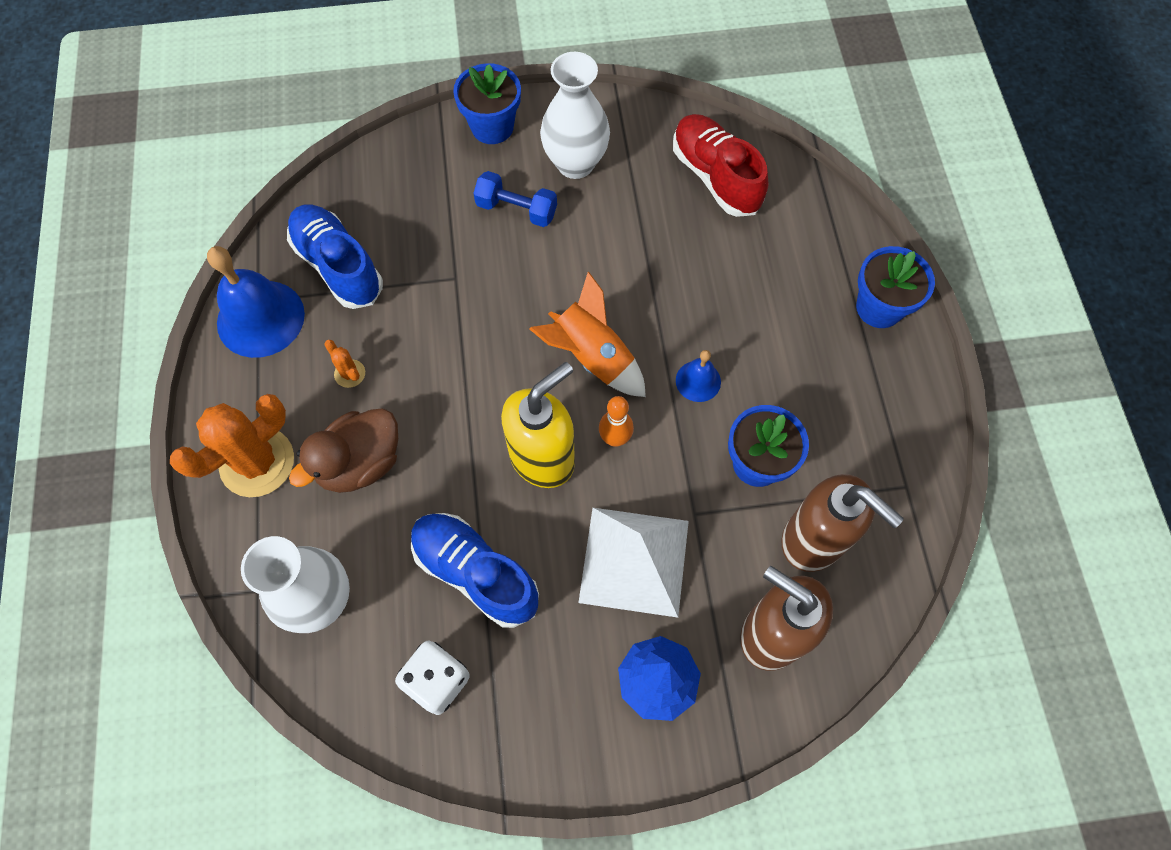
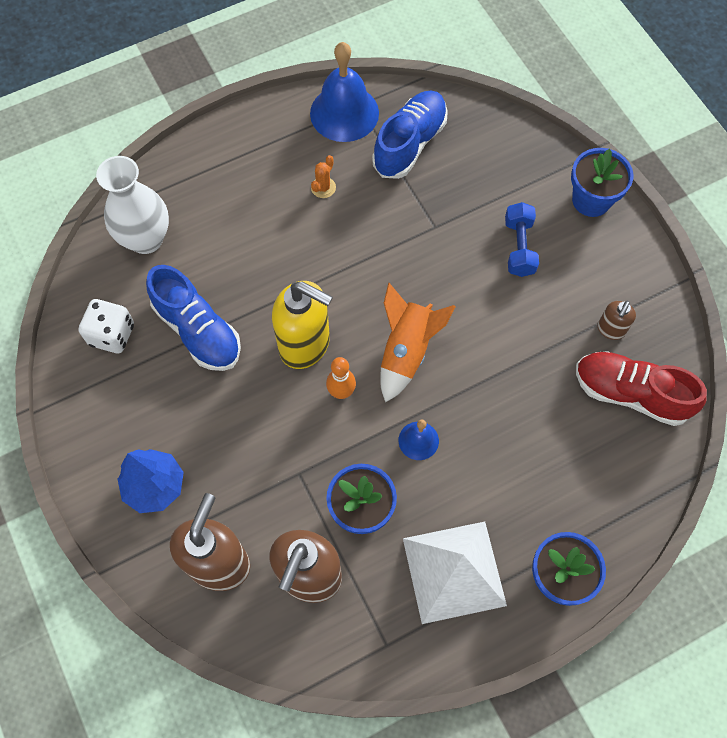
camera: 70 degrees right, 0 degrees up
orange cactus [170,394,294,497] -> none
brown duck [289,409,398,493] -> none
blue shoe [411,513,539,628] -> blue shoe turned 120 degrees clockwise [146,265,241,371]
white vase [540,52,610,179] -> none
white pyramid [578,508,689,618] -> white pyramid moved to [403,522,507,624]
red shoe [673,114,768,217] -> red shoe turned 105 degrees counterclockwise [576,351,707,426]
none -> brown soap dispenser [598,301,636,340]

